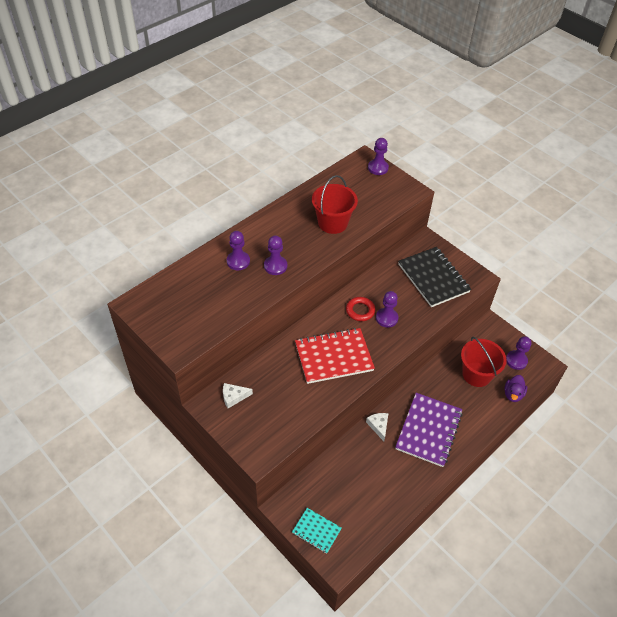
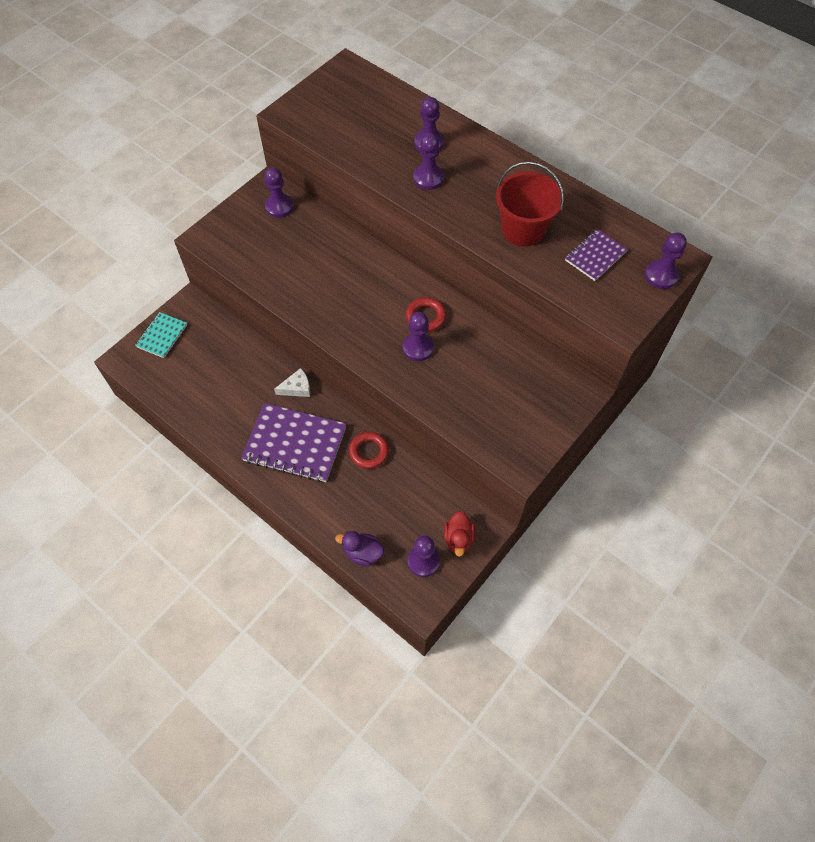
camera: 85 degrees right, 10 degrees up
white cheese [223,383,253,408] -> purple pawn [265,167,293,218]
red notebook [295,328,375,384] -> none
black notebook [398,247,471,307] -> none
red bucket [461,337,507,387] -> none
none -> red ring [349,432,389,469]
none -> red duck [444,511,475,557]
none -> purple notebook [565,229,628,281]

